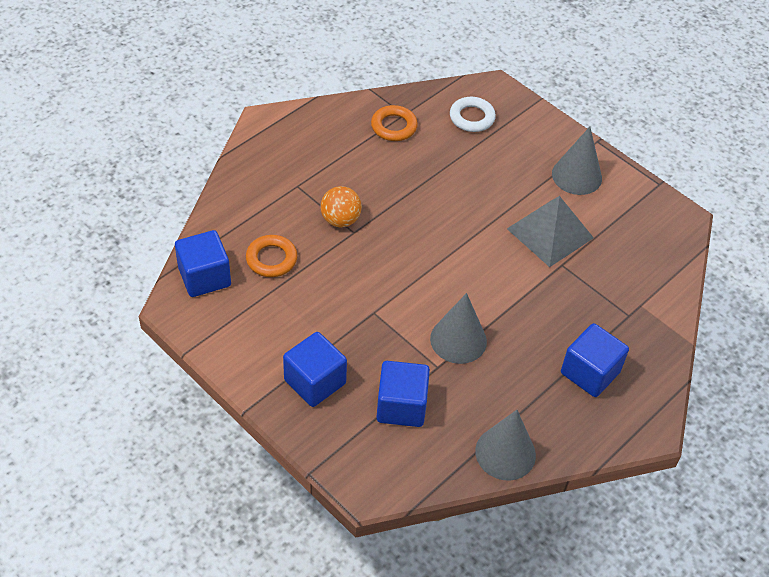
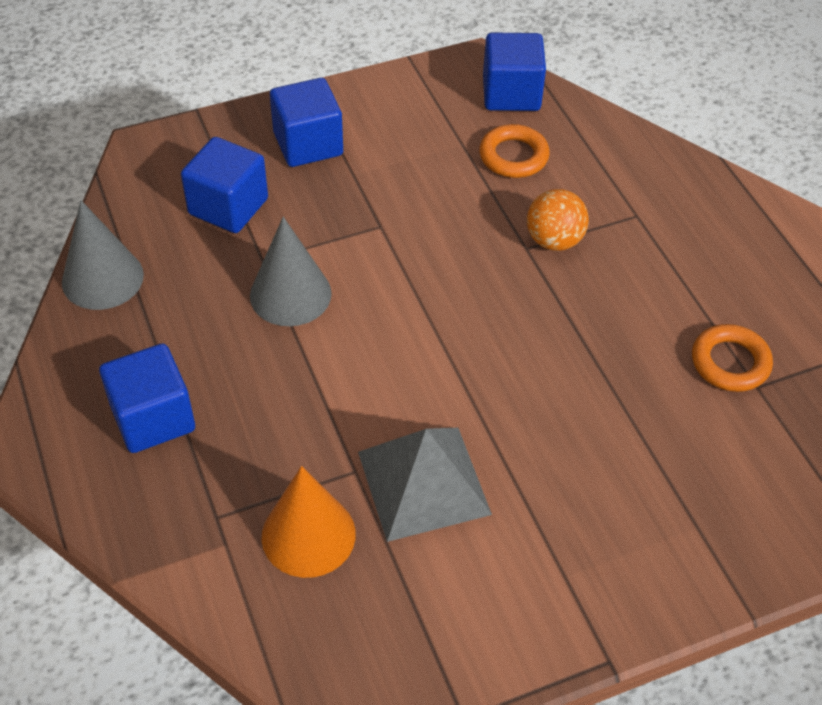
camera: 115 degrees right, 0 degrees up
white ring [450,97,496,132] -> none
grey cone [552,127,602,195] -> none
none -> orange cone [261,466,356,578]

